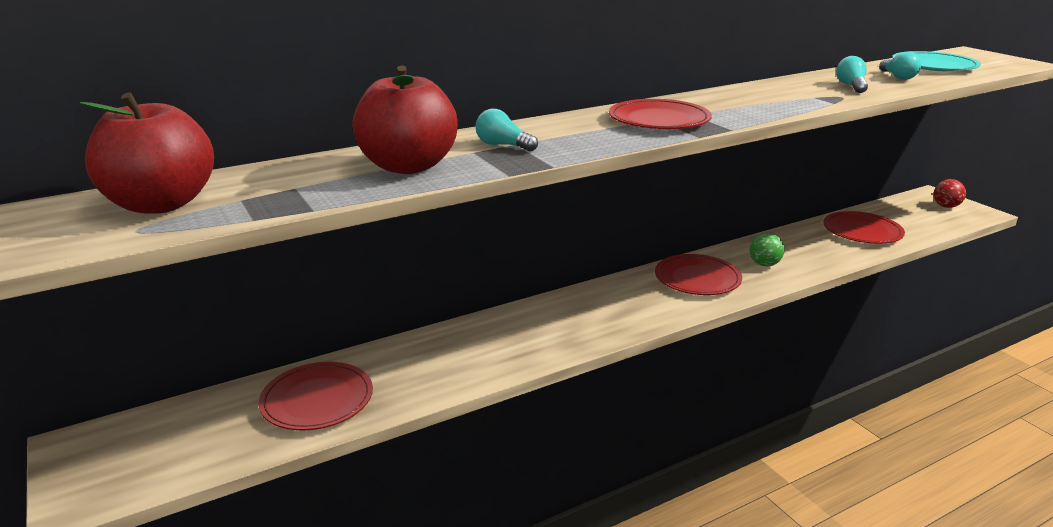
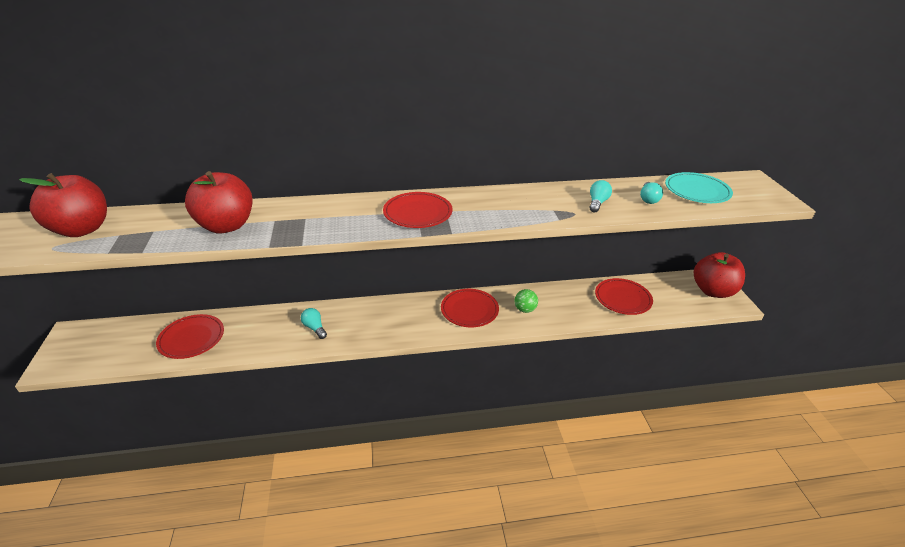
camera: 20 degrees right, 10 degrees up
turquoise light bulb [475,109,538,151] -> turquoise light bulb moved to [301,308,327,339]
red ball [934,179,966,208] -> red apple [694,252,745,298]

